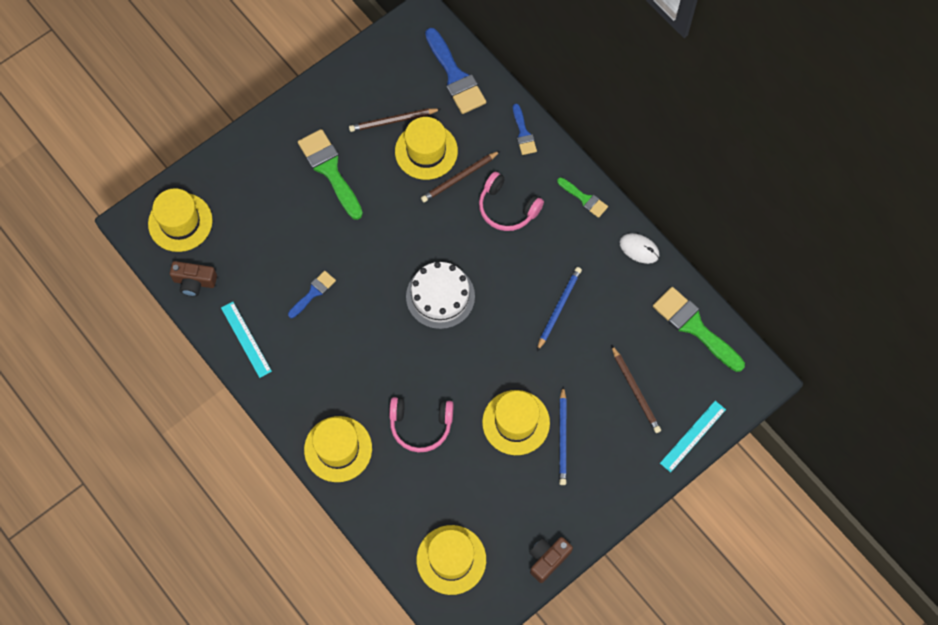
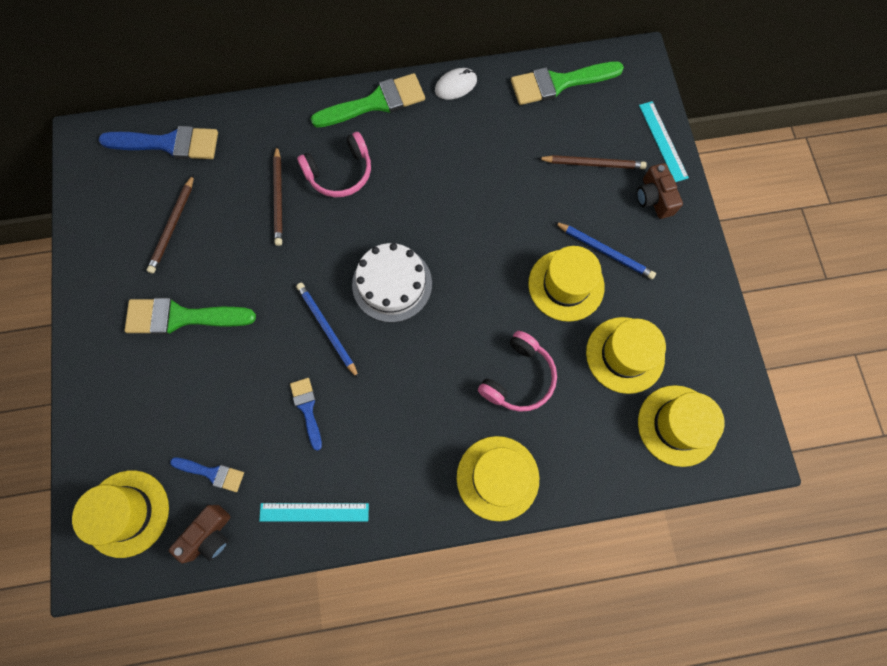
camera: 60 degrees left, 5 degrees up
yellow hat [395,117,458,180] -> yellow hat moved to [586,317,666,394]
blue brush [513,104,537,155] -> blue brush moved to [170,458,244,492]
brown camera [529,537,573,583] -> brown camera moved to [637,163,683,219]
blue pencil [537,267,582,351] -> blue pencil moved to [296,283,359,379]
green brush [557,177,608,218] -> green brush [311,73,425,128], size x1.81

